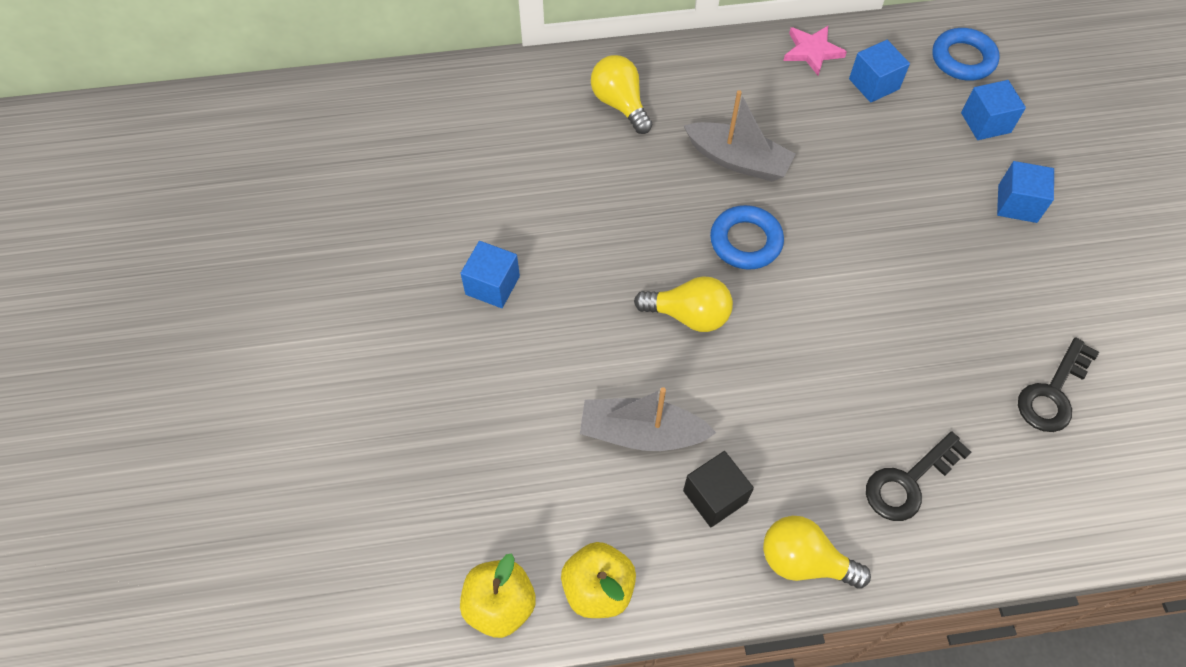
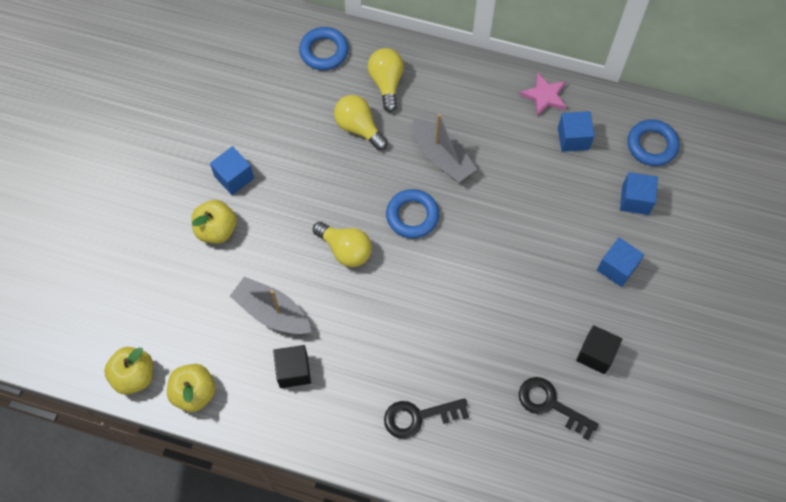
camera: 25 degrees right, 5 degrees up
yellow light bulb [763,516,871,589] -> yellow light bulb moved to [334,95,388,150]
black key [1018,337,1099,432] -> black key turned 60 degrees clockwise [519,377,599,440]
none -> yellow apple [192,200,237,243]
none -> blue ring [299,27,349,70]
none -> black cube [576,325,622,374]

